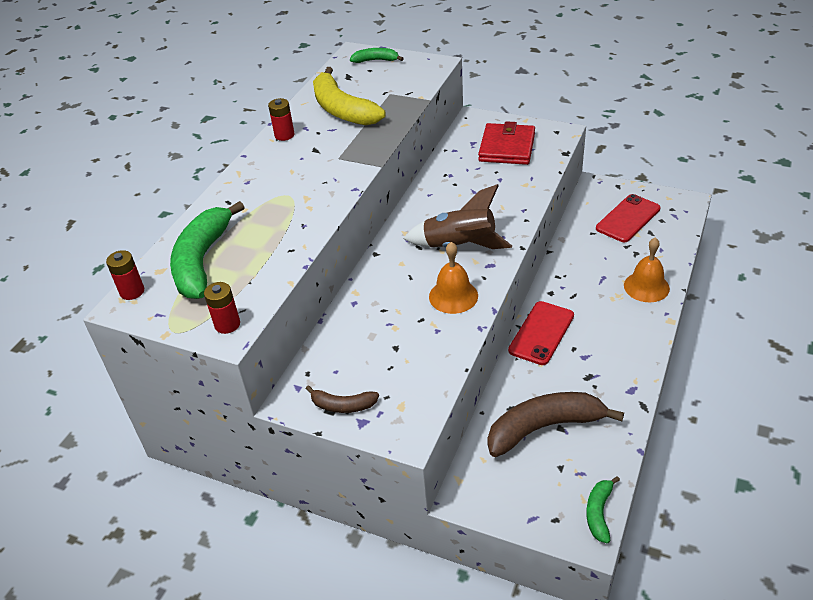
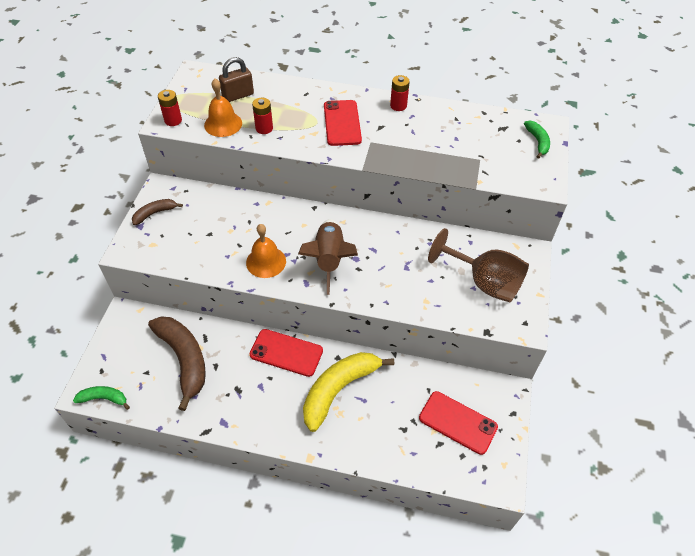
camera: 75 degrees right, 10 degrees up
red battery [106,250,144,300] -> red battery moved to [252,98,273,134]
green banana [170,201,245,299] -> brown padlock [219,57,254,102]
brown banana [306,385,379,413] -> brown banana turned 60 degrees clockwise [132,199,183,225]
yellow banana [313,67,386,125] -> yellow banana moved to [303,352,394,432]
red wallet [478,121,535,165] -> brown goblet [428,228,529,302]
orange bell [624,237,670,302] -> orange bell moved to [204,79,242,137]
none -> red phone [324,100,362,146]

